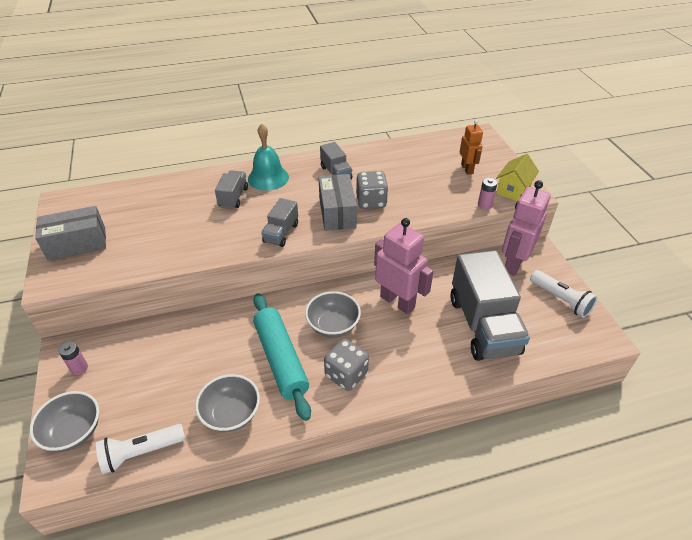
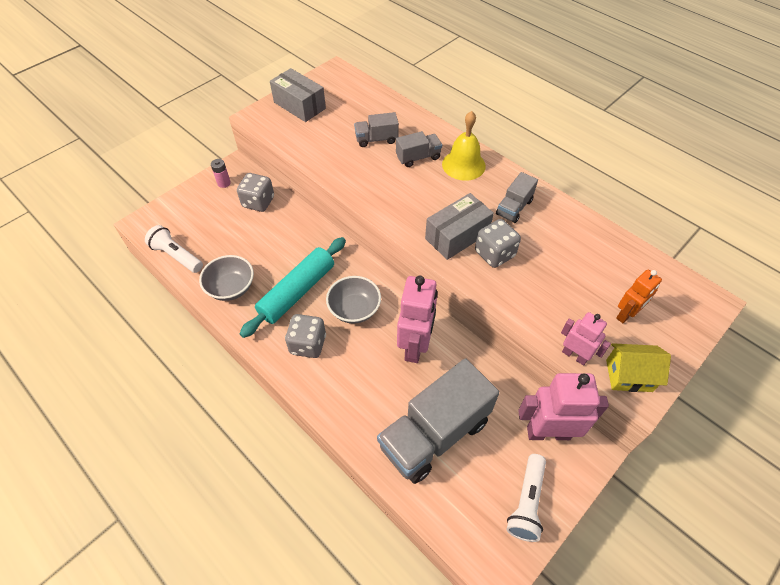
camera: 60 degrees right, 10 degrees up
grey bowl [30,391,99,452] -> none
turquoise bell [248,124,289,191] -> yellow bell [442,111,486,181]
grey truck [261,198,298,247] -> grey truck moved to [354,112,399,147]
pink battery [478,178,497,210] -> pink robot [561,312,611,366]
none -> grey dice [237,173,274,212]

